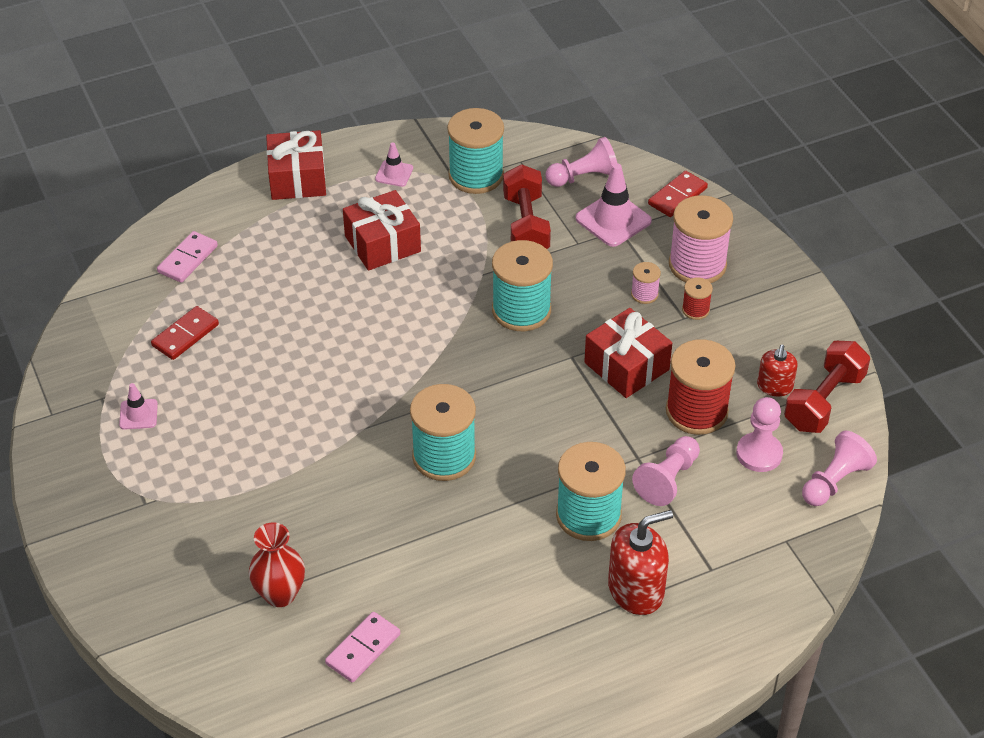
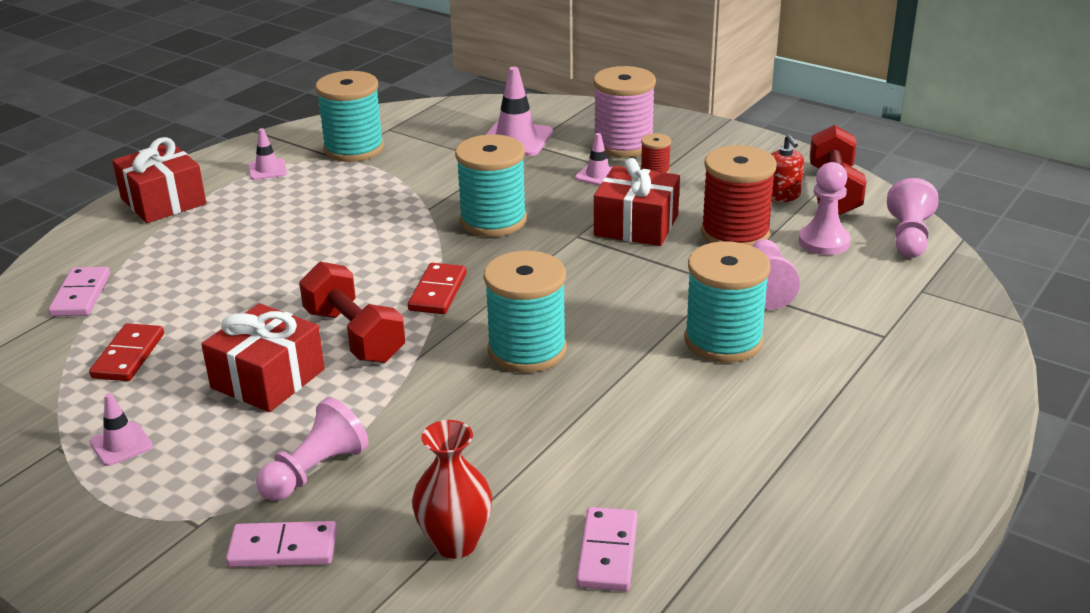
camera: 30 degrees left, 15 degrees down
red gift [343,190,421,271] -> red gift moved to [201,303,325,412]
red dumbbell [503,164,551,249] -> red dumbbell moved to [299,262,406,363]
pink pawn [545,137,617,187] -> pink pawn moved to [256,397,369,501]
red soap dispenser [608,510,673,615] -> none
pink spool [631,262,661,304] -> pink traffic cone [575,133,612,186]
red domino [648,171,708,217] -> red domino moved to [408,263,466,314]
none -> pink domino [226,521,337,567]

